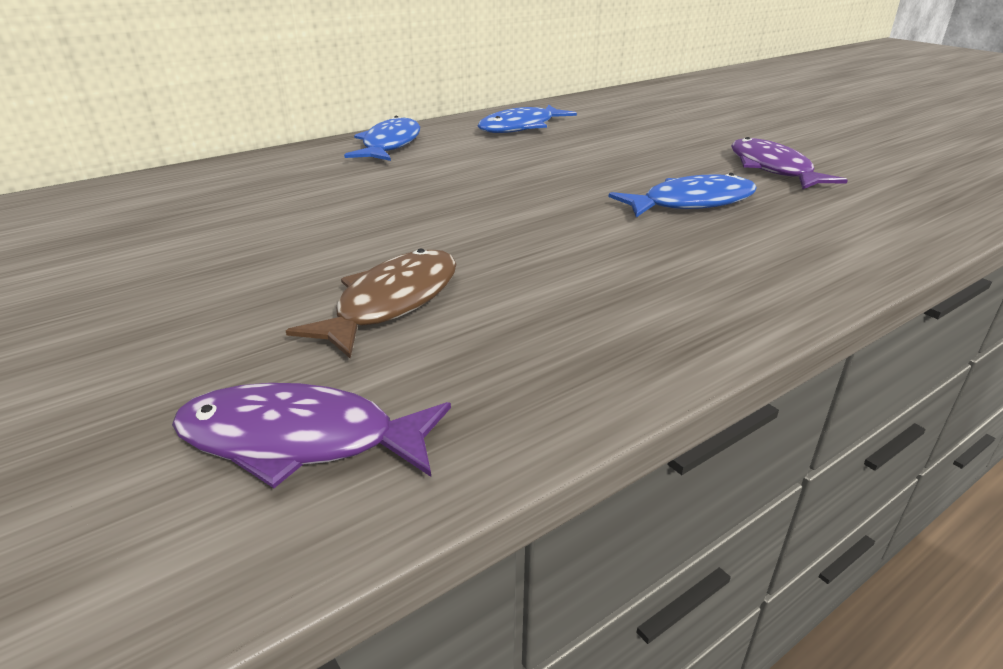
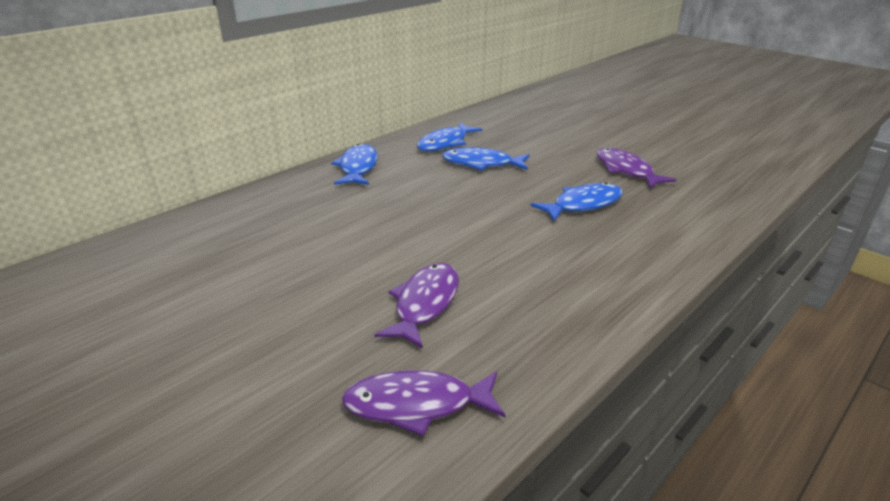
camera: 10 degrees left, 0 degrees up
brown fish [286,249,456,358] -> purple fish [374,263,459,349]
none -> blue fish [442,147,530,171]

